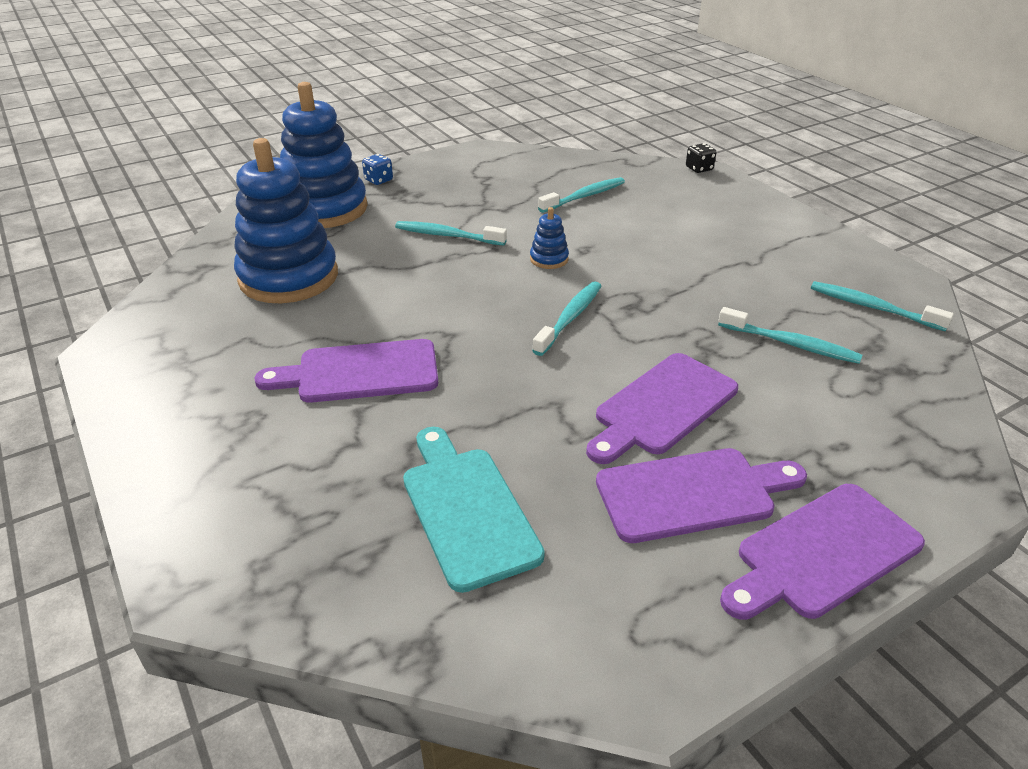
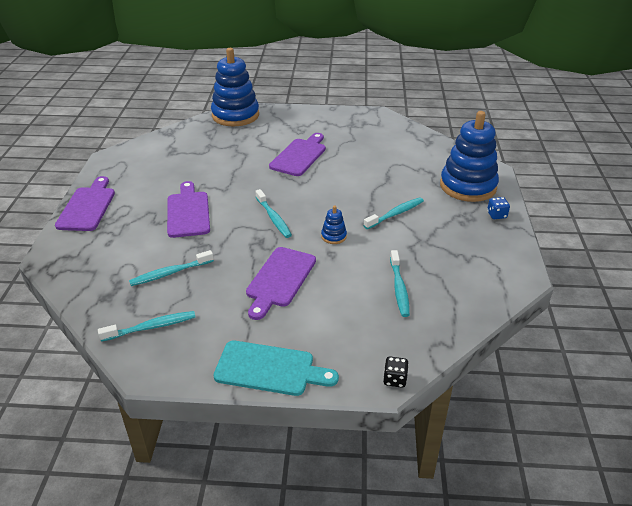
camera: 125 degrees right, 0 degrees up
blue stacking toy [234,138,338,303] -> blue stacking toy moved to [211,48,259,126]
turquoise cutting board [403,427,545,593] -> turquoise cutting board moved to [213,341,339,396]
purple cutting board [596,448,807,543] -> purple cutting board moved to [246,247,316,320]

